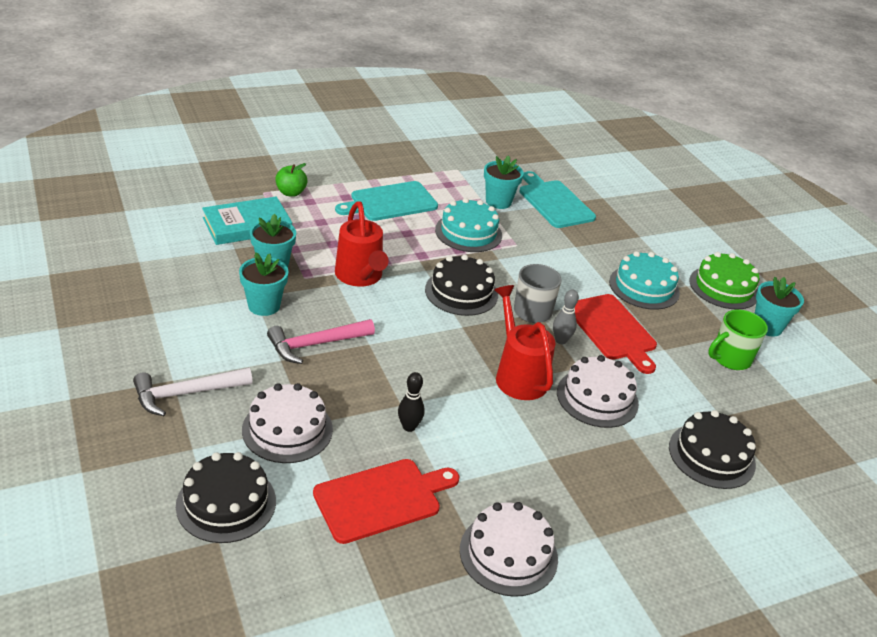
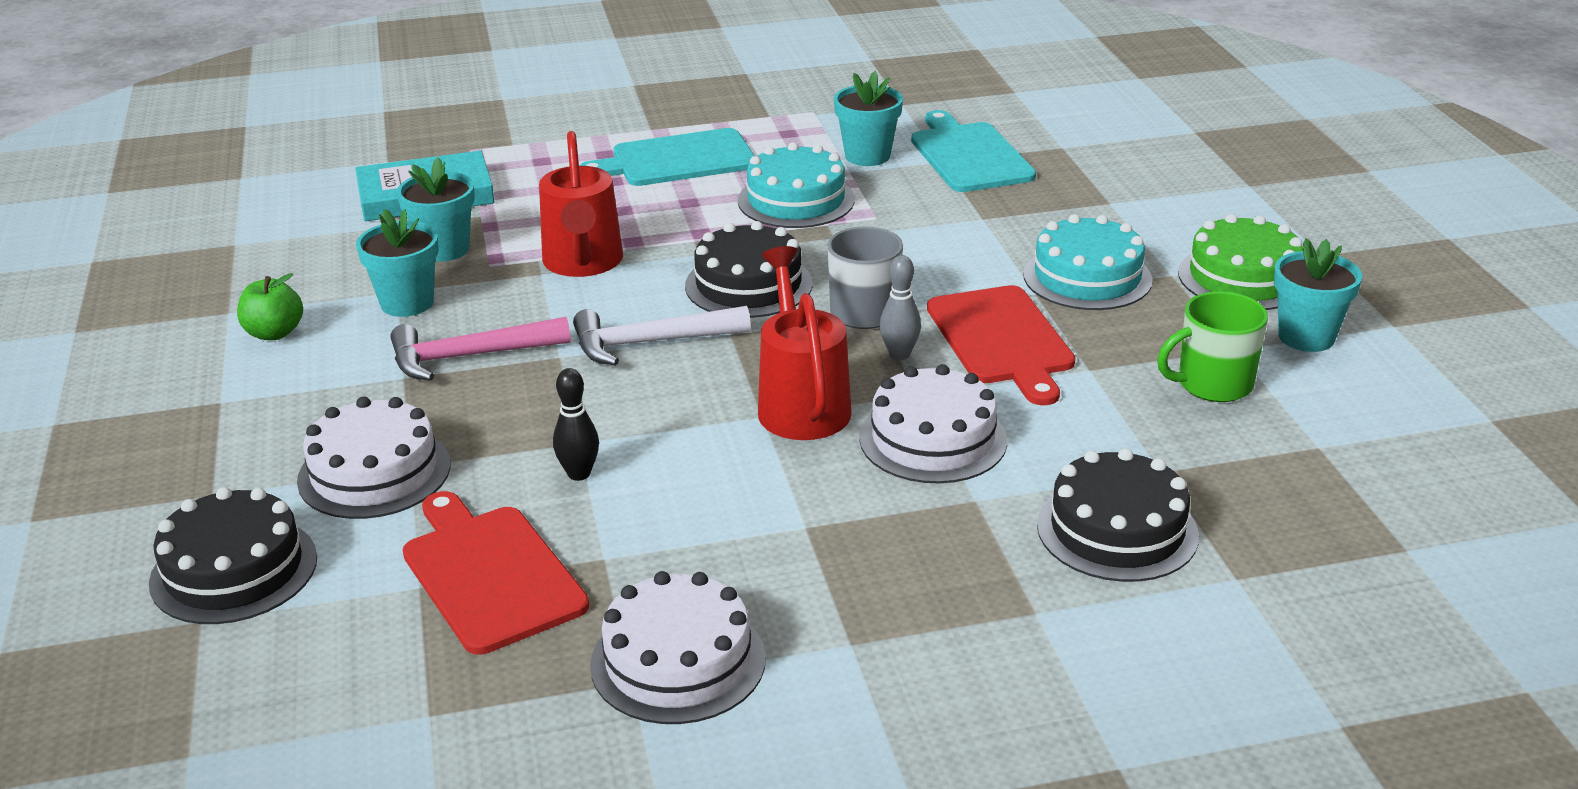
camera: 15 degrees right, 5 degrees down
white hammer [133,367,253,416] -> white hammer moved to [573,306,751,366]
green apple [275,163,307,197] -> green apple moved to [237,273,303,340]
red cutting board [313,459,460,544] -> red cutting board turned 105 degrees counterclockwise [403,491,589,655]

